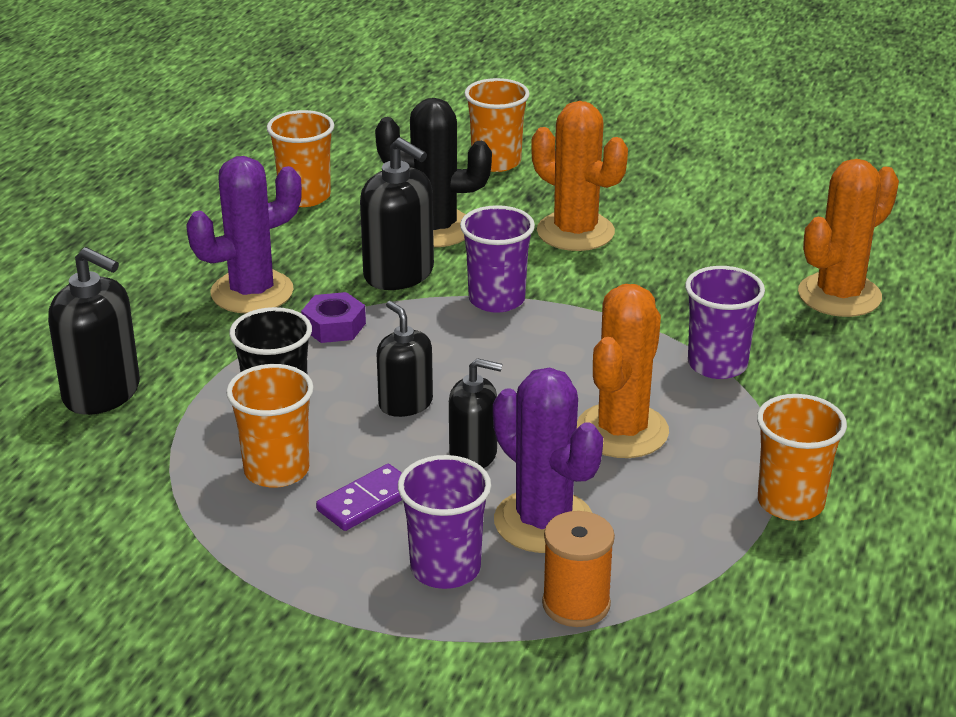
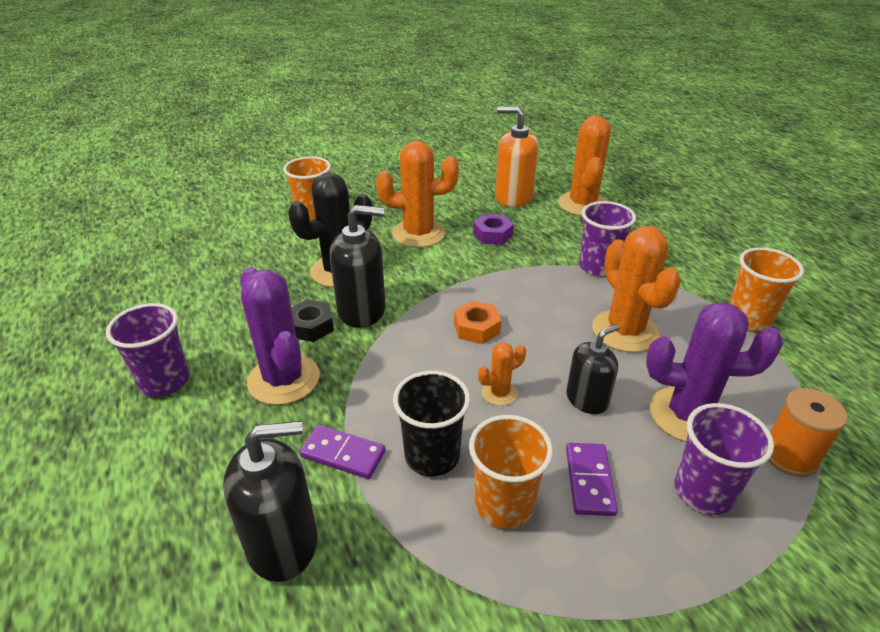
camera: 45 degrees left, 5 degrees up
purple cactus [186,156,302,313] -> purple cactus turned 45 degrees counterclockwise [240,267,320,405]
orange cup [267,110,334,207] -> none
purple nut [301,292,366,343] -> purple nut moved to [473,214,514,245]
black soap dispenser [377,301,433,417] -> orange cactus [478,342,526,406]
purple cup [460,205,535,313] -> purple cup moved to [106,303,189,397]
none -> black nut [291,299,334,342]
none -> purple domino [299,425,386,479]
none -> orange nut [454,301,501,344]
none -> orange soap dispenser [495,107,539,207]

